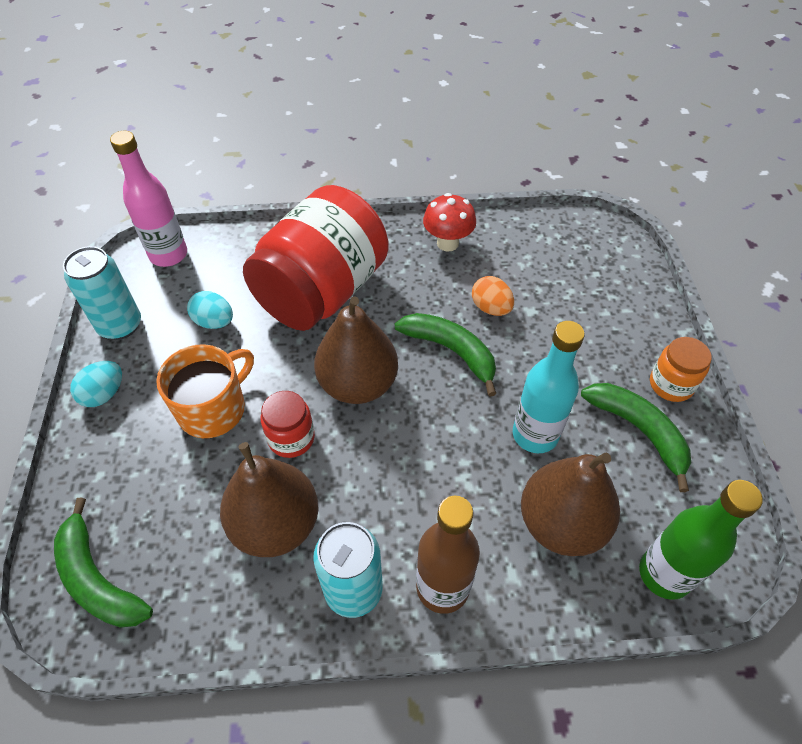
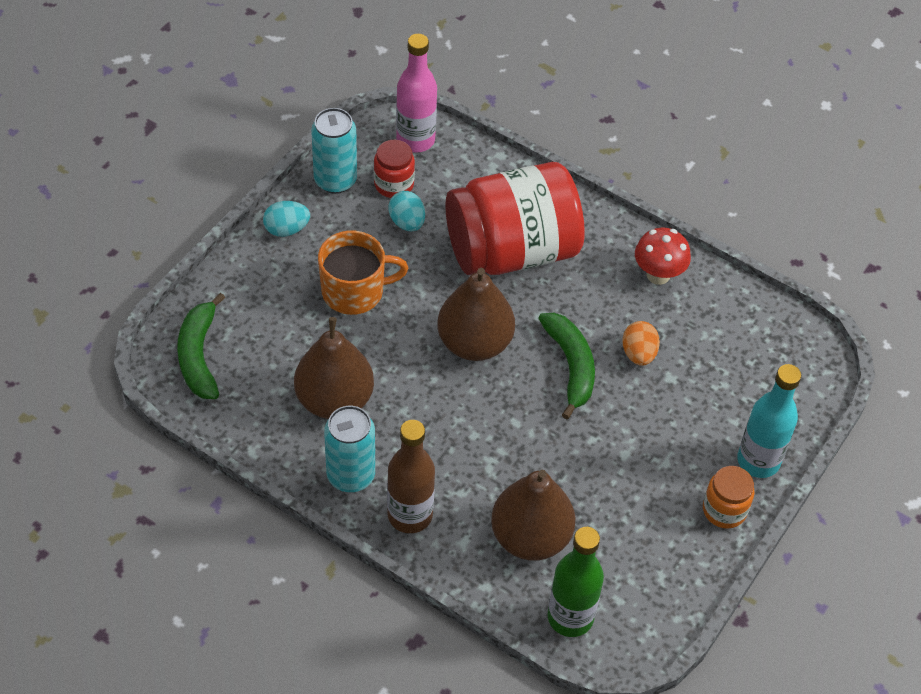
camera: 35 degrees right, 0 degrees up
red jar [261,391,315,458] -> red jar moved to [374,140,415,198]
turquoise bottle [513,321,585,453] -> turquoise bottle moved to [737,364,801,478]
green banana [581,383,691,492] -> none

